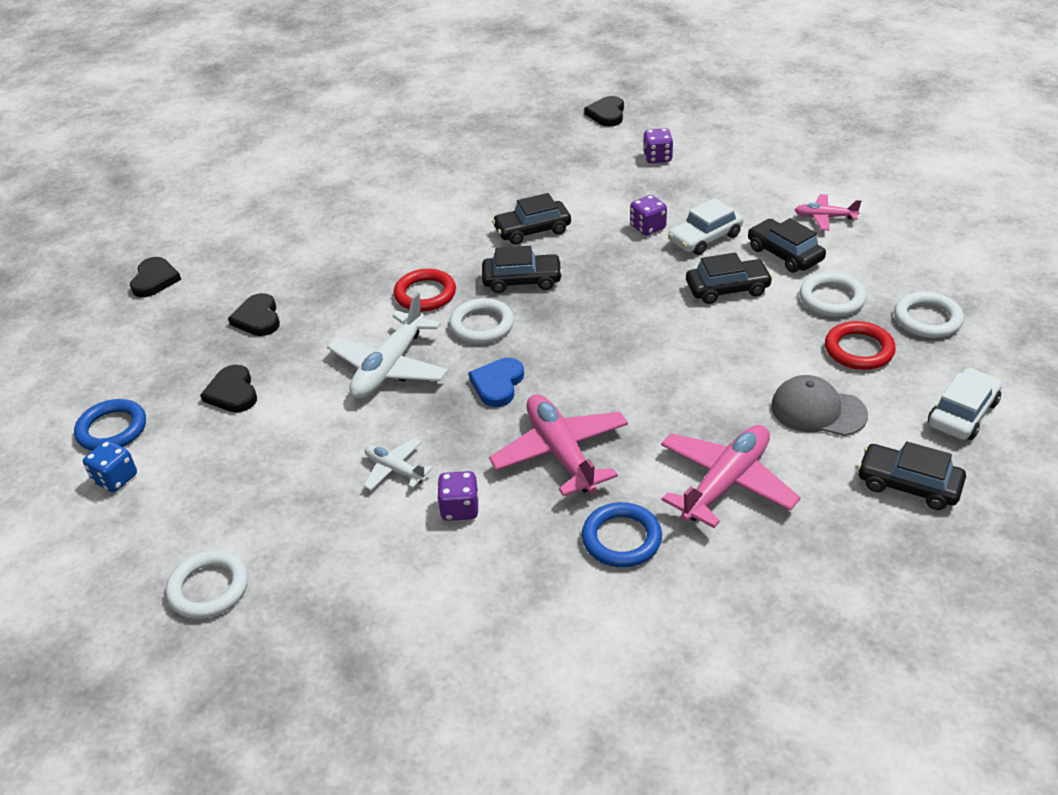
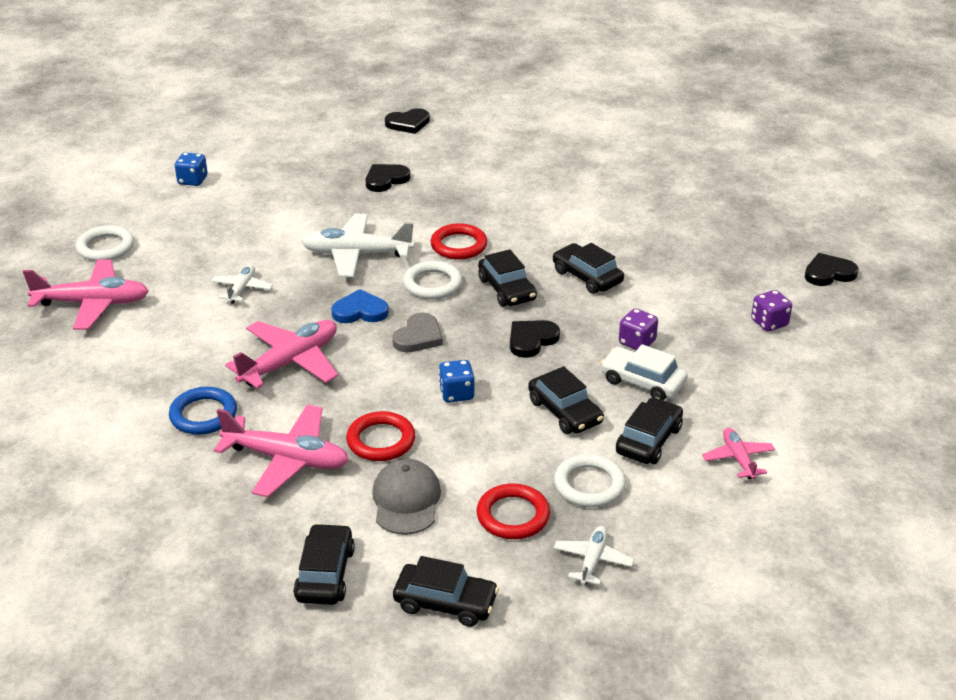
camera: 65 degrees right, 5 degrees down
blue ring [74,399,146,451] -> none
black heart [200,365,257,412] -> black heart moved to [510,320,560,358]
purple dice [437,471,478,521] -> none
white ring [894,292,964,338] -> white plane [554,526,634,585]
white car [928,368,1002,440] -> black car [393,556,499,627]
none -> pink plane [23,259,149,330]
none -> red ring [346,411,415,461]
none -> grey heart [392,313,443,352]
none -> blue dice [439,360,474,402]

